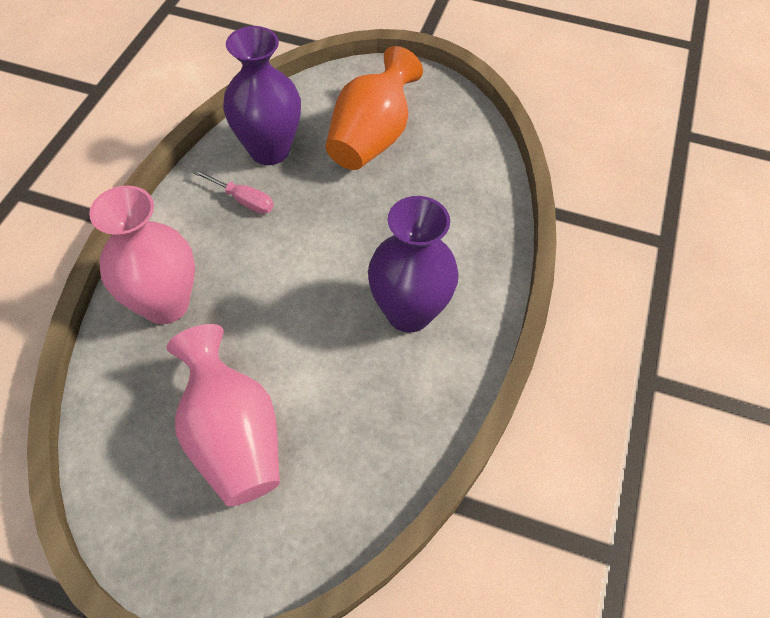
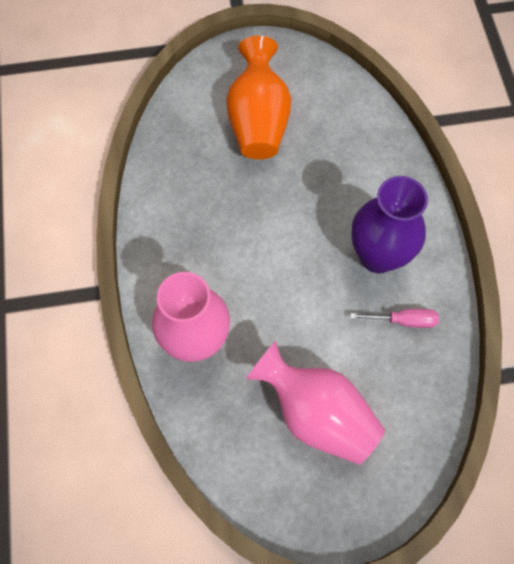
camera: 25 degrees left, 10 degrees up
pink screwdriver [193,169,274,214] -> pink screwdriver moved to [350,309,439,328]
purple vase [223,26,301,165] -> none

